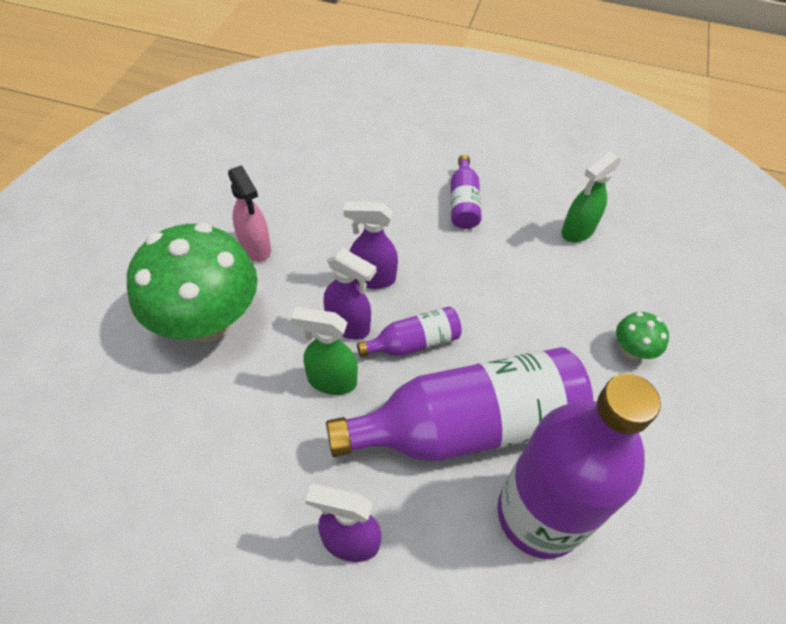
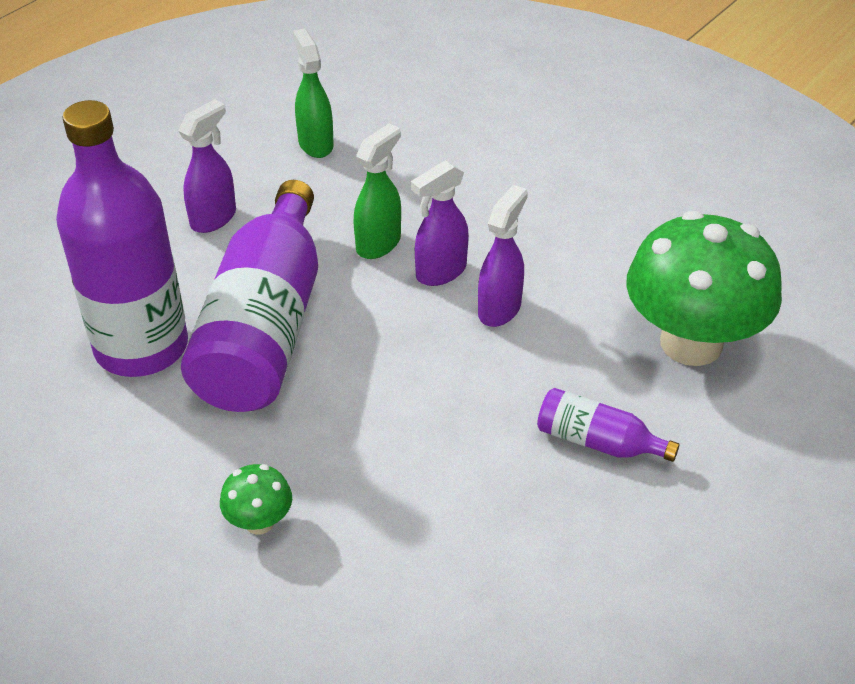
camera: 115 degrees right, 10 degrees down
green mushroom [127,223,258,342] -> green mushroom moved to [626,211,782,366]
pink spray bottle [228,165,271,262] -> none
purple bottle [357,306,462,357] -> none
green spray bottle [561,151,621,243] -> green spray bottle moved to [293,29,334,158]

